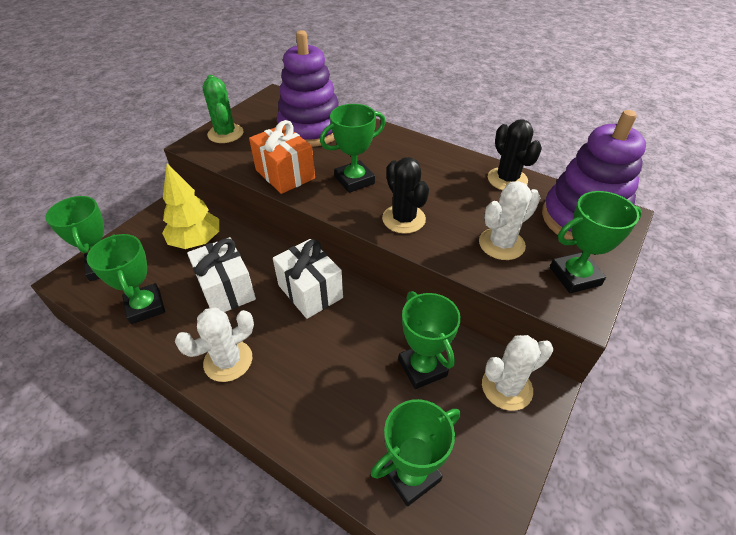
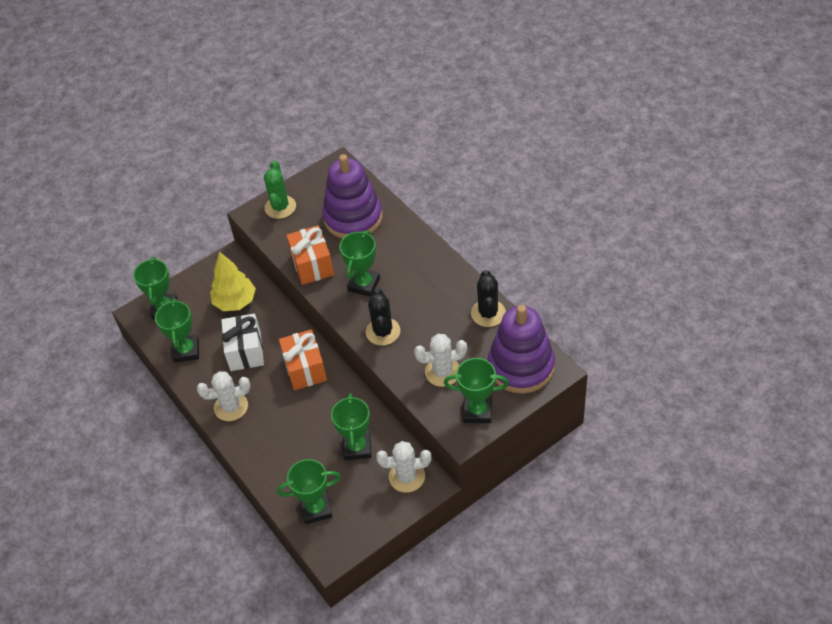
camera: 25 degrees right, 5 degrees up
white gift [273,239,343,319] -> orange gift [279,329,327,390]
green trophy [320,104,386,193] -> green trophy turned 60 degrees counterclockwise [339,230,380,297]

